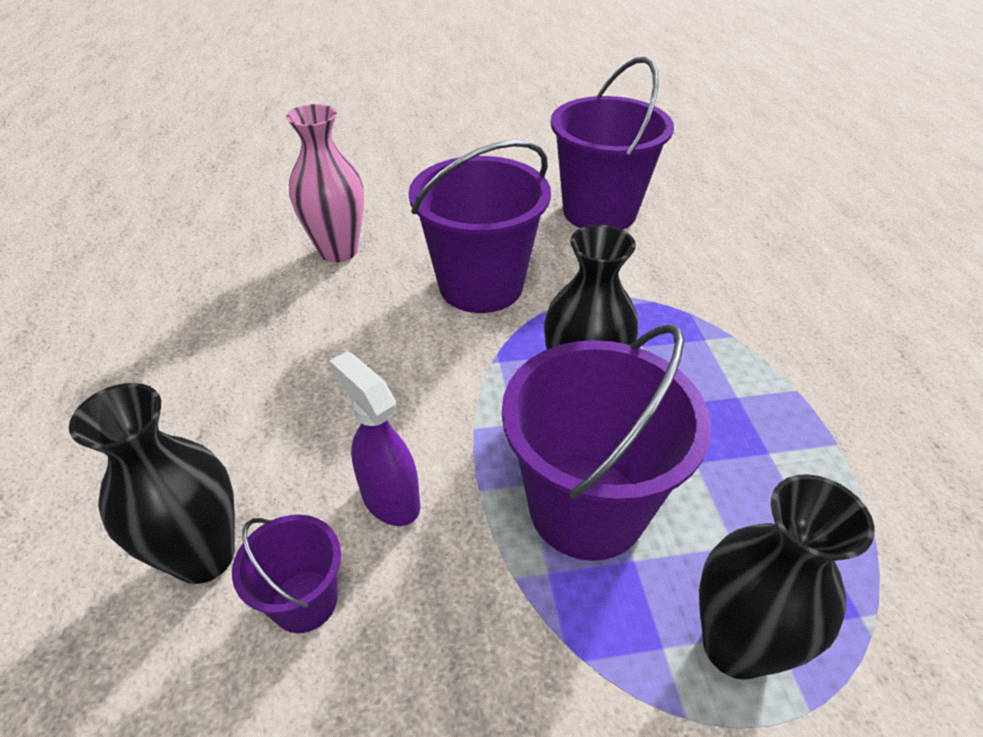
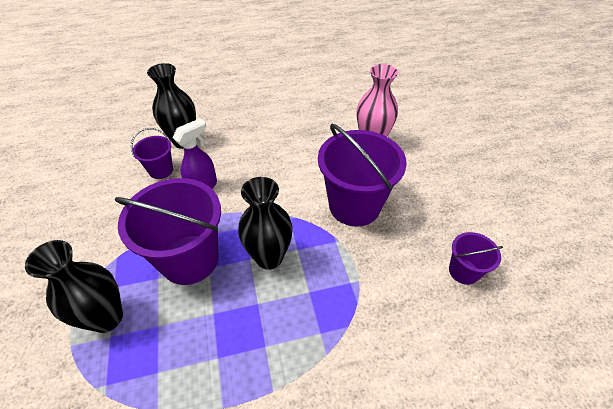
camera: 85 degrees right, 5 degrees up
purple bucket [550,57,674,230] -> purple bucket [449,232,503,285], size x0.50

